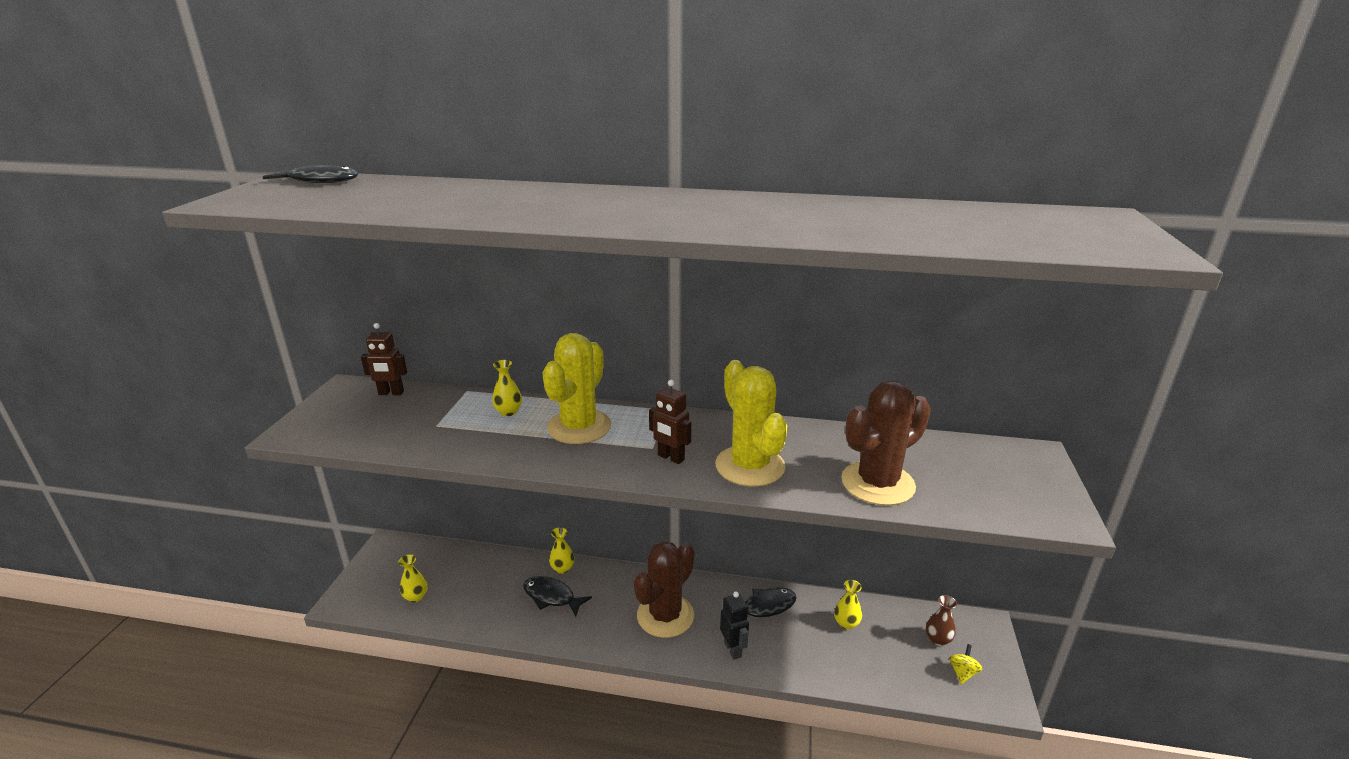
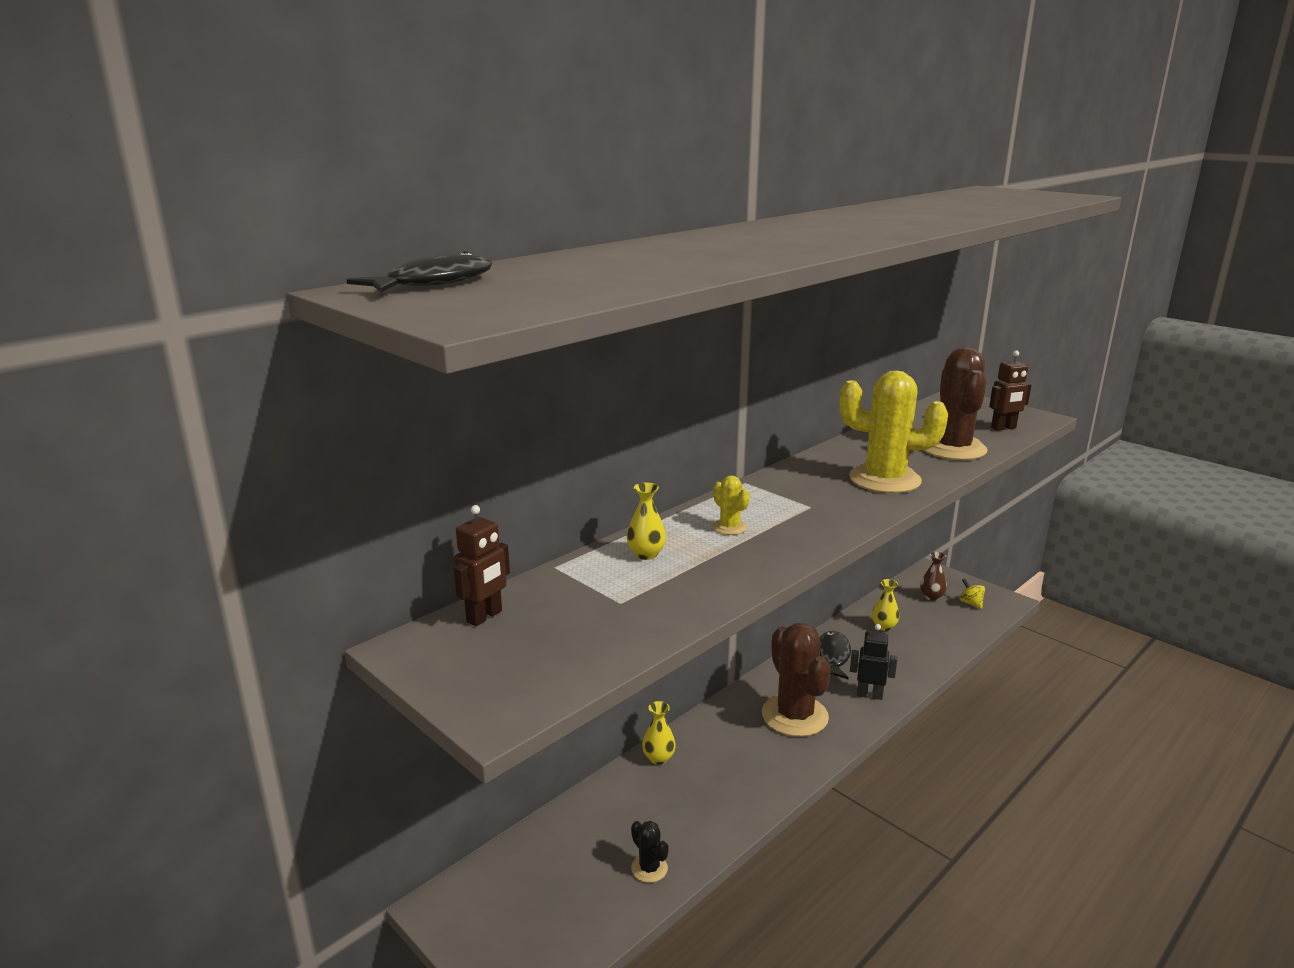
camera: 55 degrees left, 5 degrees down
yellow vase [398,554,428,602] -> none
black fish [523,576,592,617] -> none
yellow cactus [543,333,611,444] -> yellow cactus [712,475,750,535], size x0.44
brown robot [649,380,691,464] -> brown robot moved to [989,350,1032,431]
none -> black cactus [631,821,669,883]

